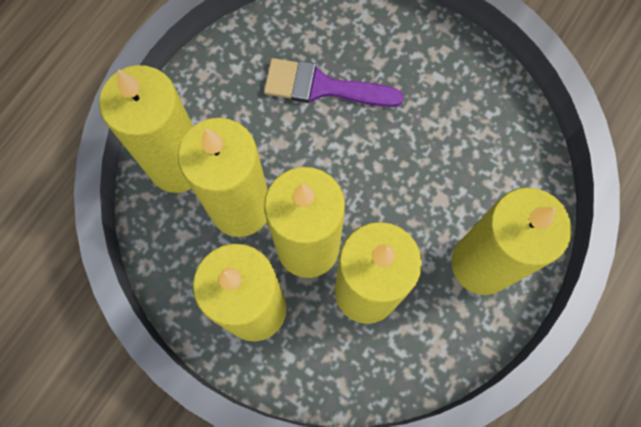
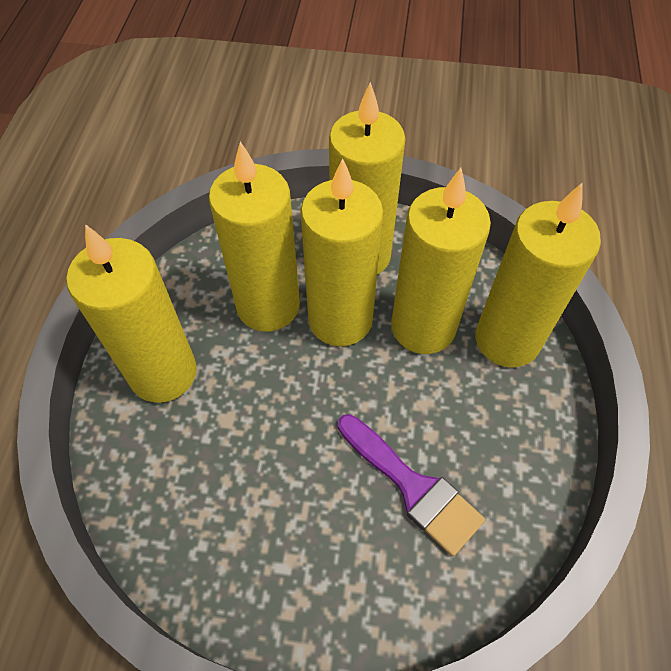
camera: 155 degrees right, 15 degrees down
purple brush [264,58,404,107] -> purple brush turned 60 degrees clockwise [338,414,485,556]

